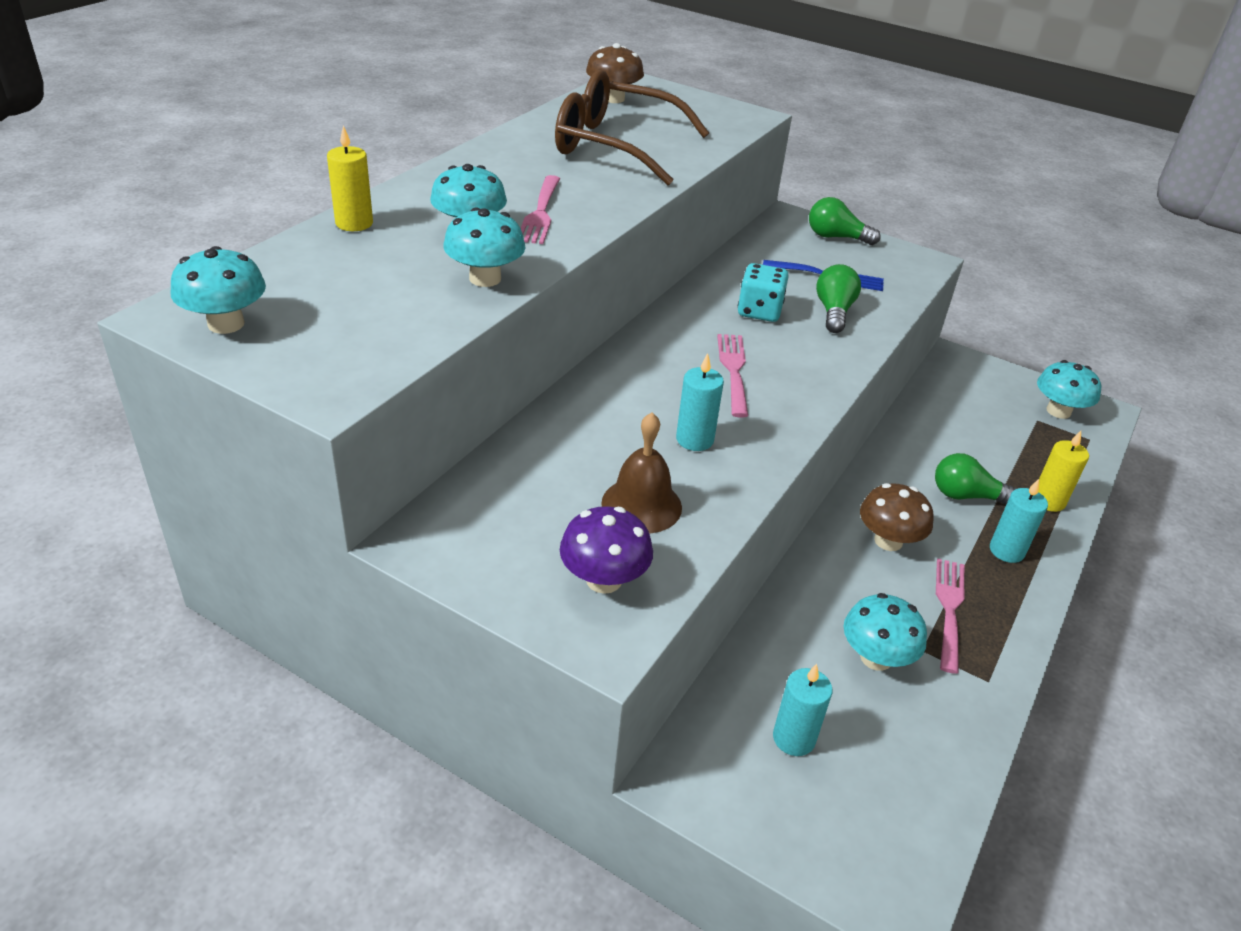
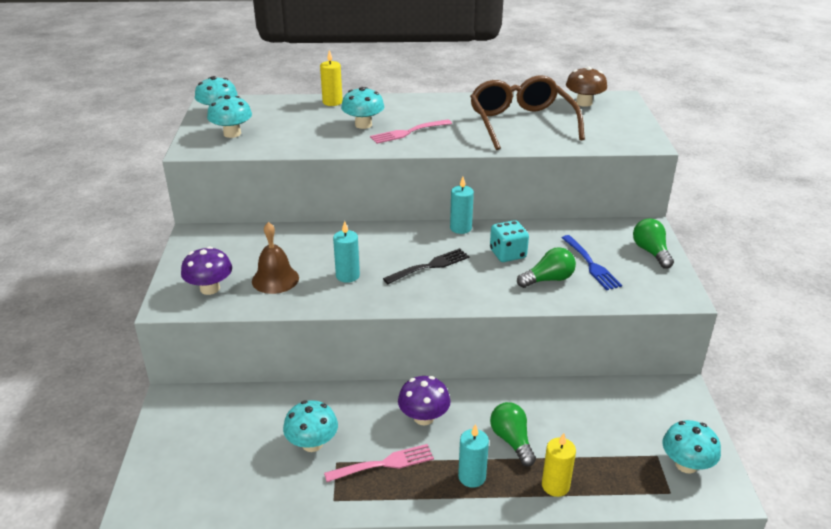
camera: 60 degrees right, 5 degrees down
turquoise mushroom [443,208,525,287] -> turquoise mushroom moved to [207,95,252,138]
pink fork [717,334,748,418] -> black fork [383,248,470,284]
turquoise candle [773,664,832,756] -> turquoise candle moved to [450,177,474,234]
brown mushroom [860,483,934,551] -> purple mushroom [398,376,451,425]

